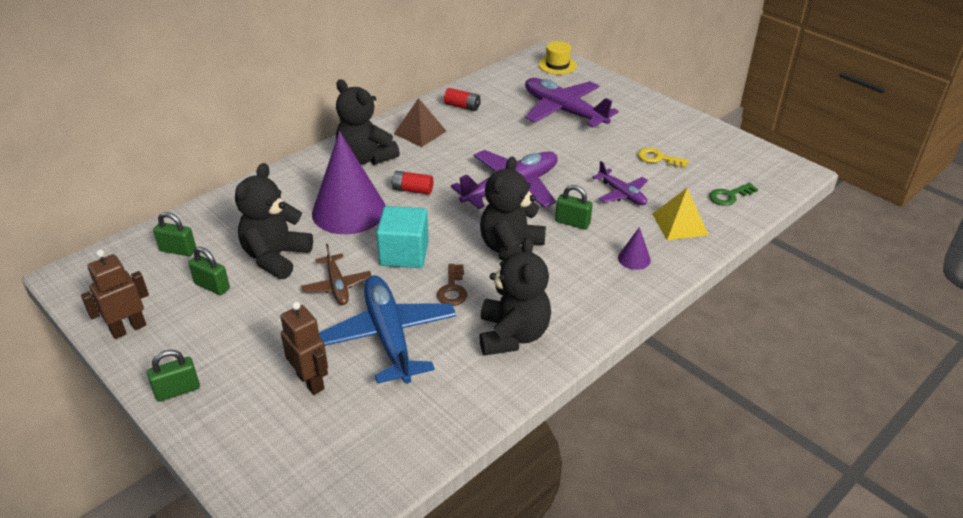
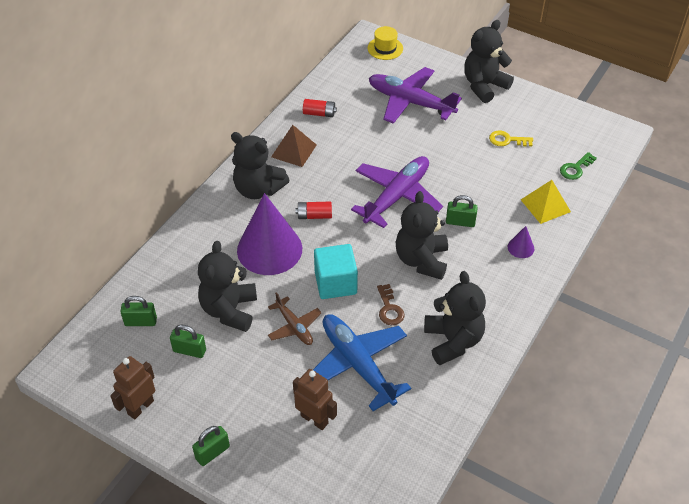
camera: 15 degrees left, 10 degrees up
purple plane [592,161,648,205] -> none
none -> black teddy bear [464,20,514,103]

